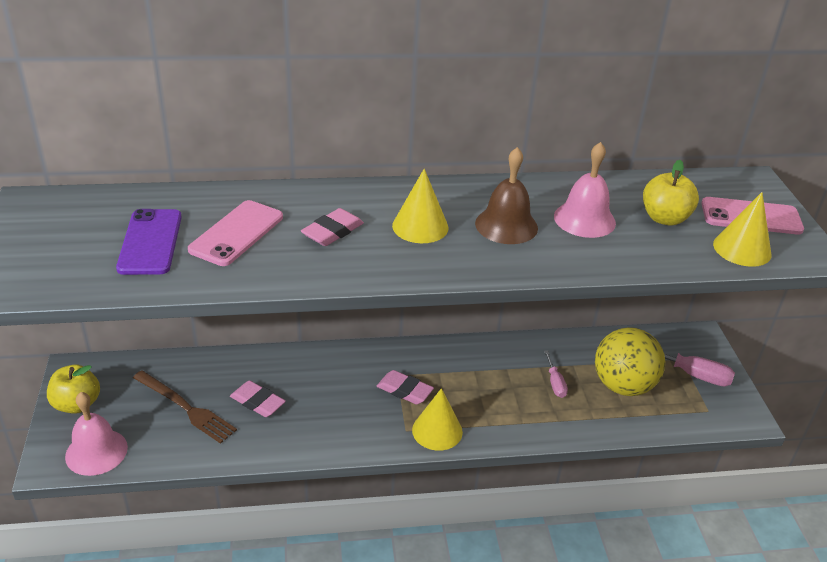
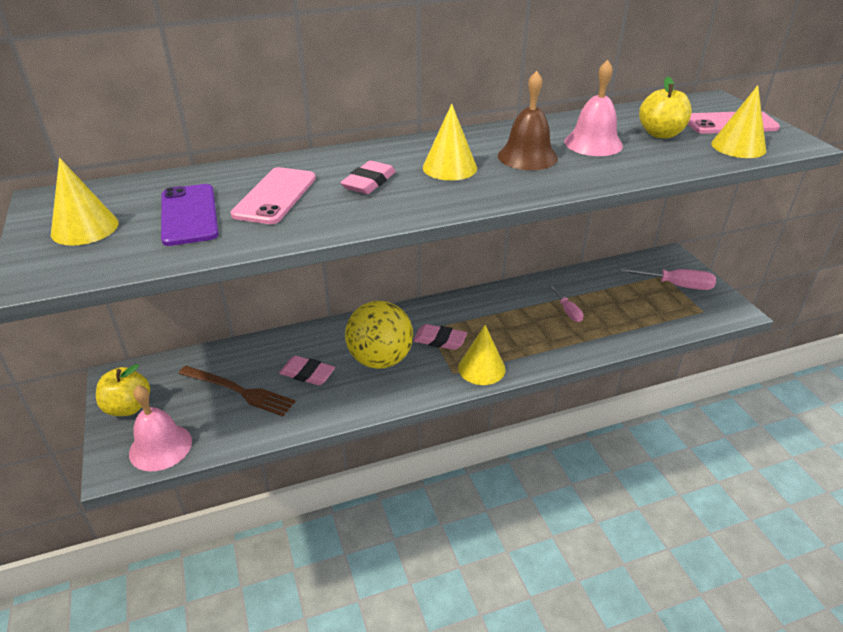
camera: 10 degrees left, 0 degrees up
yellow ball [595,327,665,396] -> yellow ball moved to [345,301,413,369]
none -> yellow cone [51,158,119,246]

